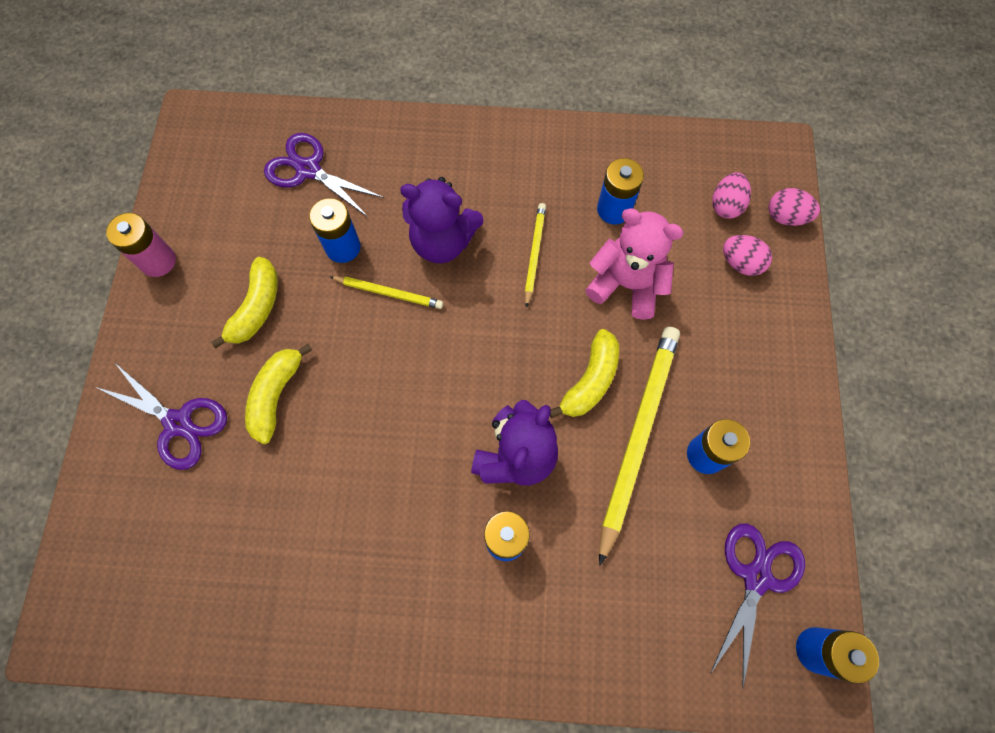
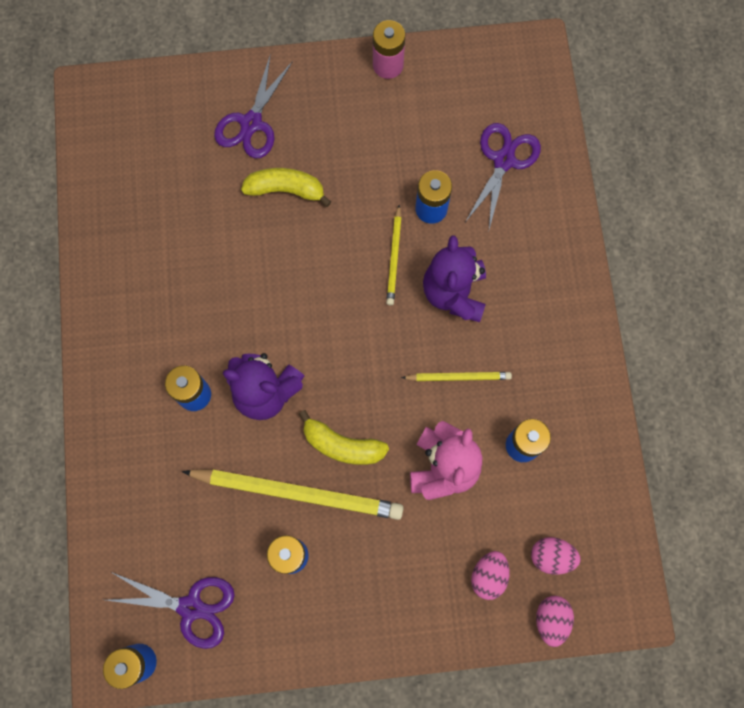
camera: 80 degrees right, 5 degrees up
yellow banana [211,257,278,349] -> none

